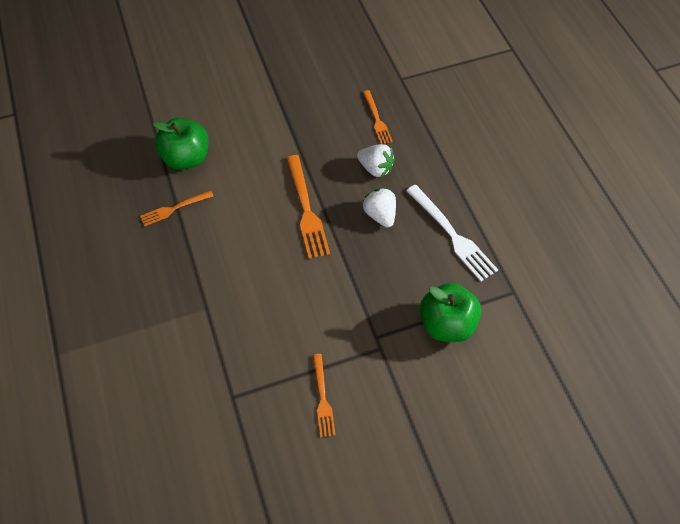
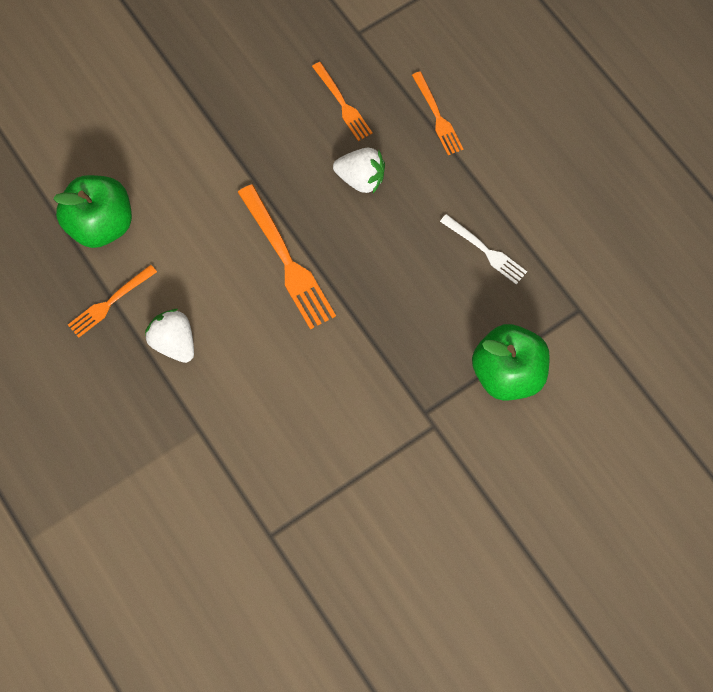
camera: 15 degrees left, 10 degrees up
orange fork [313,354,336,437] -> orange fork moved to [412,71,463,155]
white strawberry [362,188,396,228] -> white strawberry moved to [145,309,194,363]
white fork [406,185,498,282] -> white fork [440,214,527,284], size x0.61

